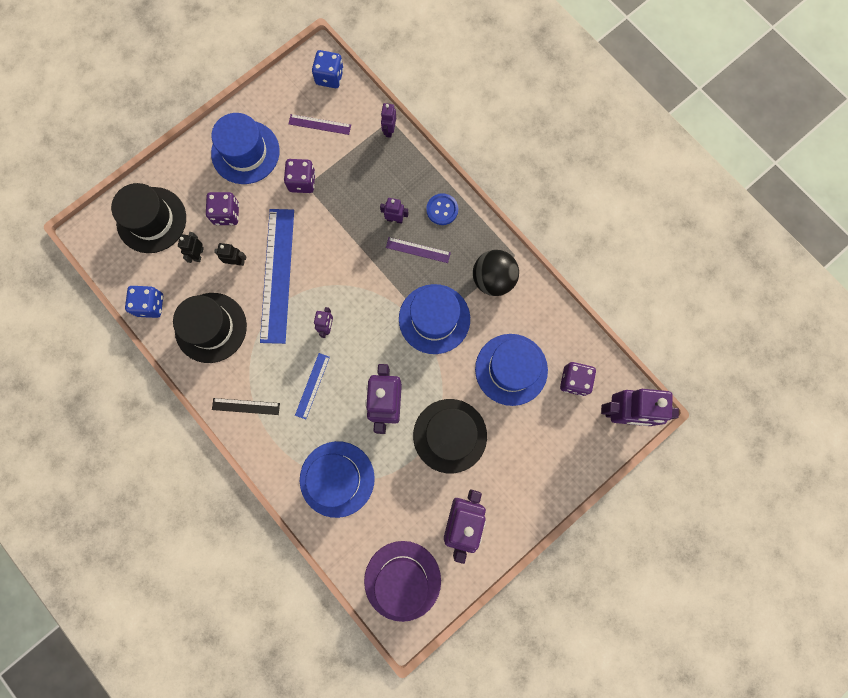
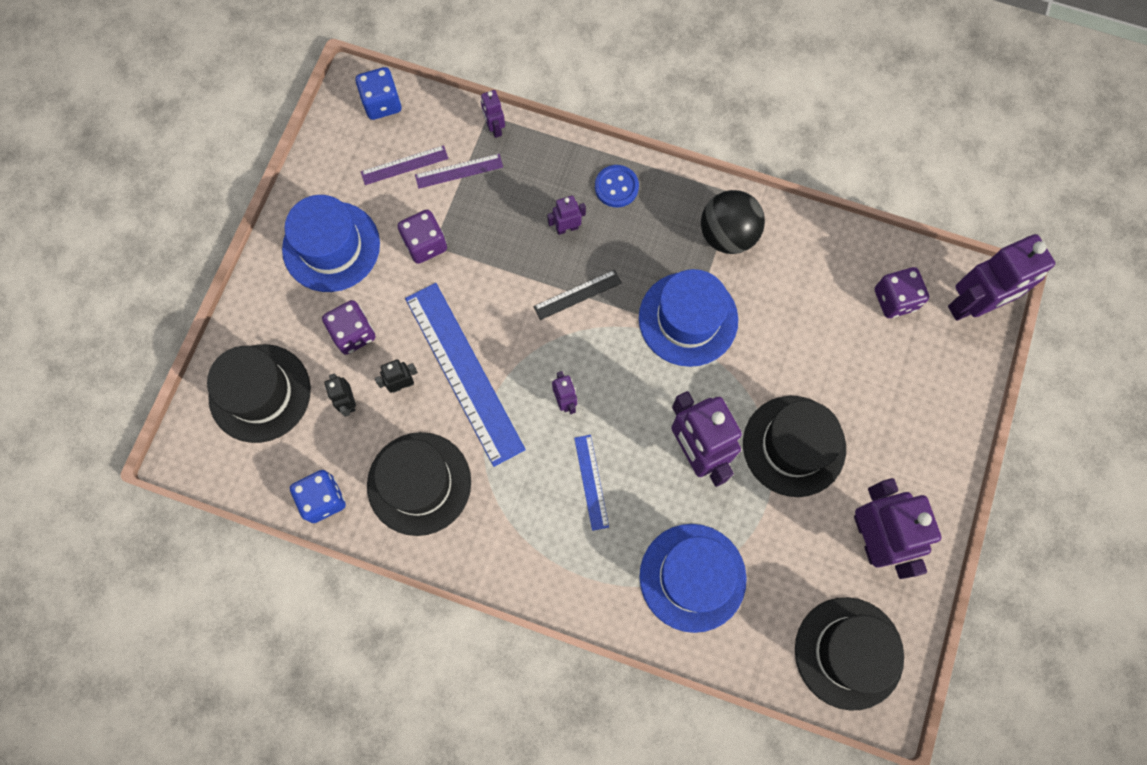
camera: 30 degrees left, 5 degrees down
black ruler [212,398,280,415] -> black ruler moved to [534,270,622,320]
purple hat [364,541,441,622] -> black hat [795,597,904,711]
purple ruler [386,237,451,263] -> purple ruler moved to [415,154,503,189]
blue hat [475,334,548,406] -> none

